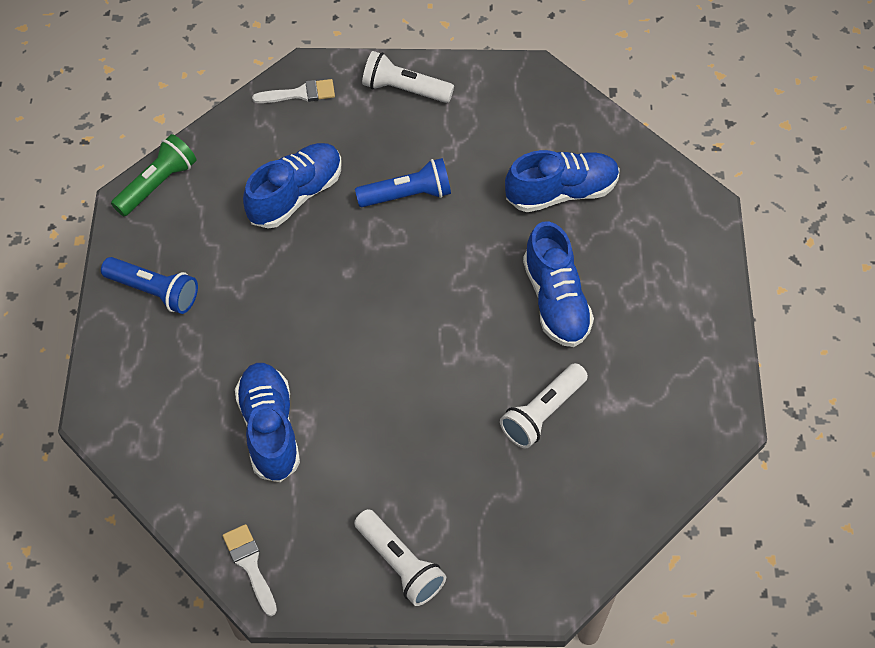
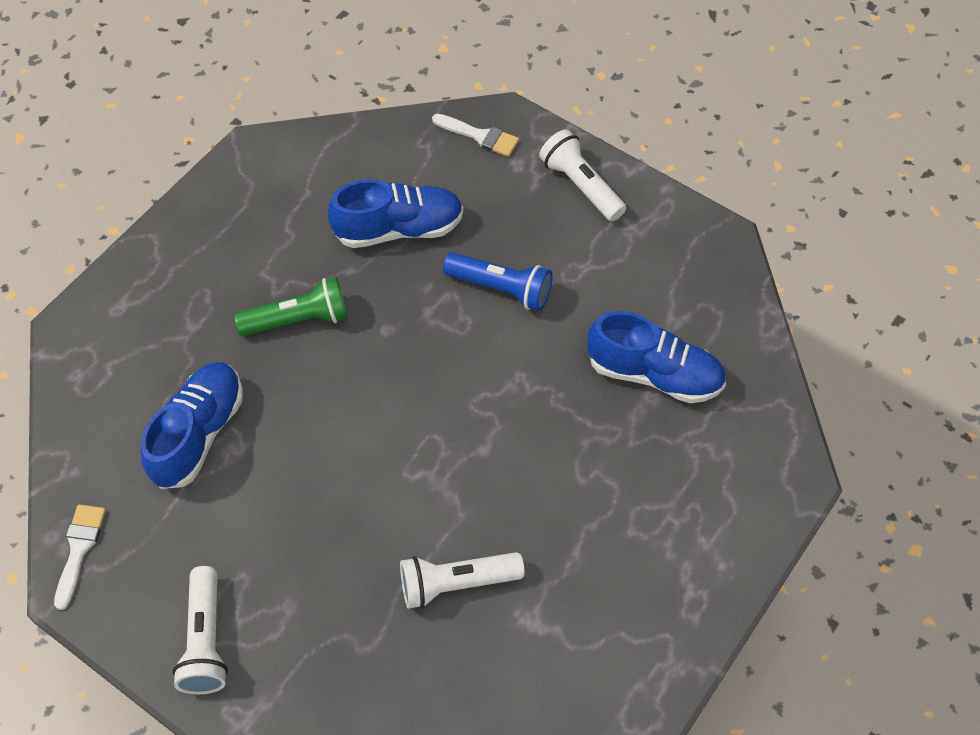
camera: 35 degrees right, 0 degrees up
blue flashlight [101,257,198,314] -> none
green flashlight [111,134,197,216] -> green flashlight moved to [234,277,348,336]
blue shoe [523,222,594,347] -> none

